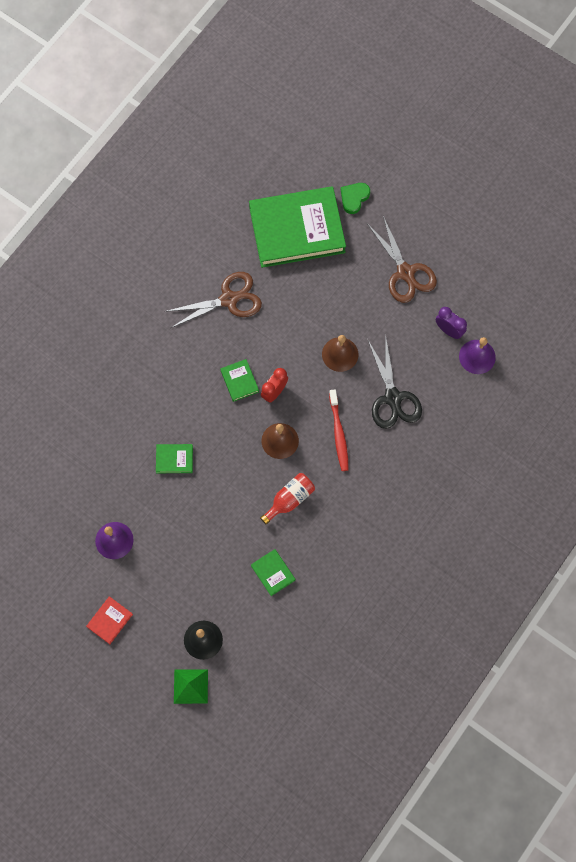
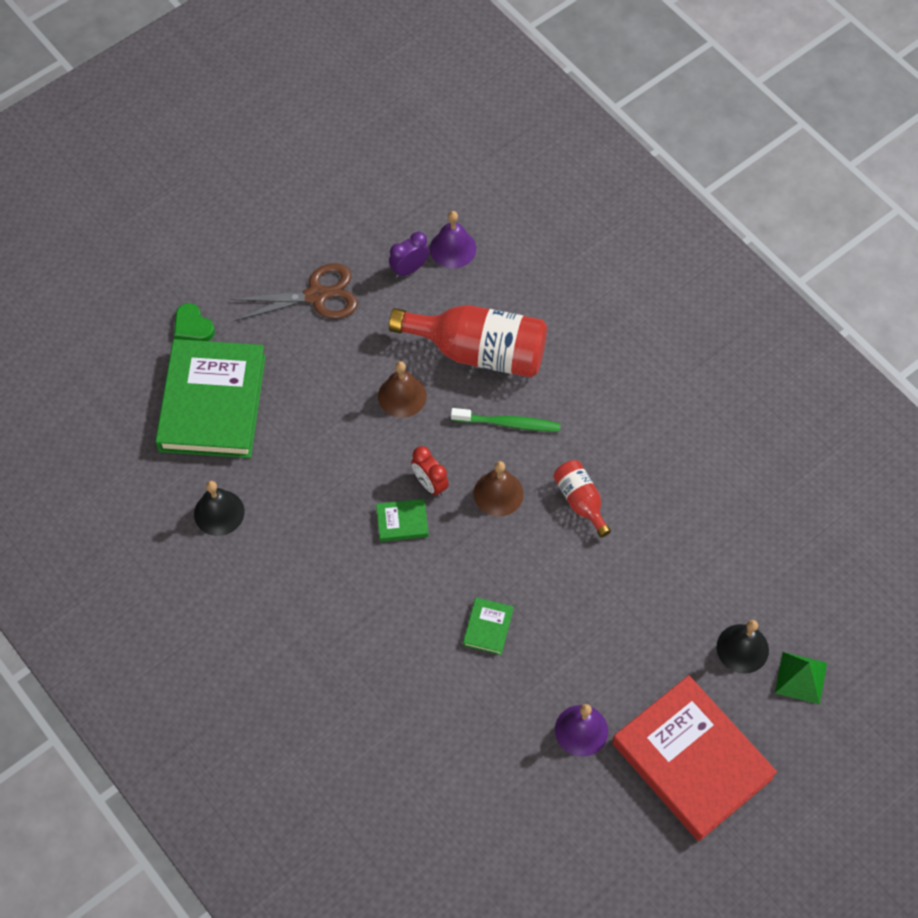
camera: 75 degrees left, 10 degrees down
red book [86,596,133,644] -> red book [612,675,777,841], size x2.48
brown scissors [164,272,262,328] -> none
green book [251,549,295,596] -> none
red toothbrush [329,389,349,471] -> green toothbrush [451,408,561,432]
black scissors [368,334,422,429] -> red bottle [389,305,547,378]
none -> black bell [194,481,244,536]

